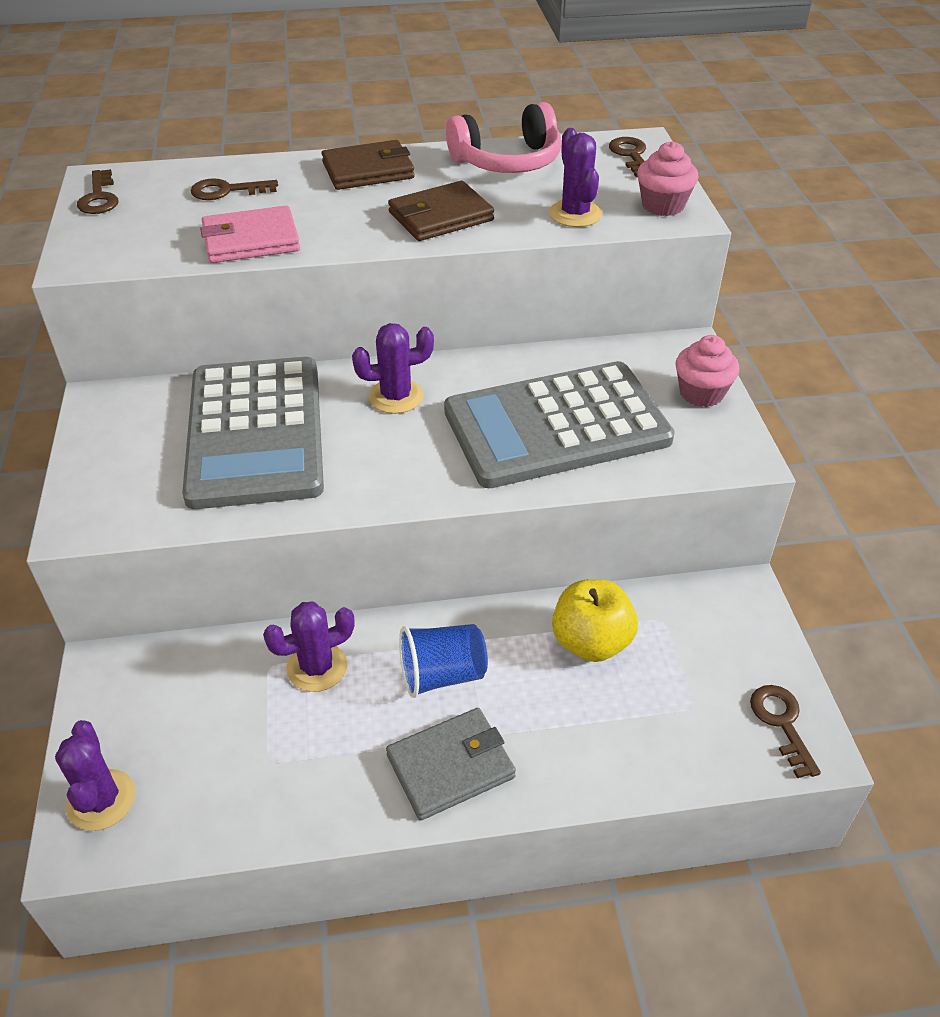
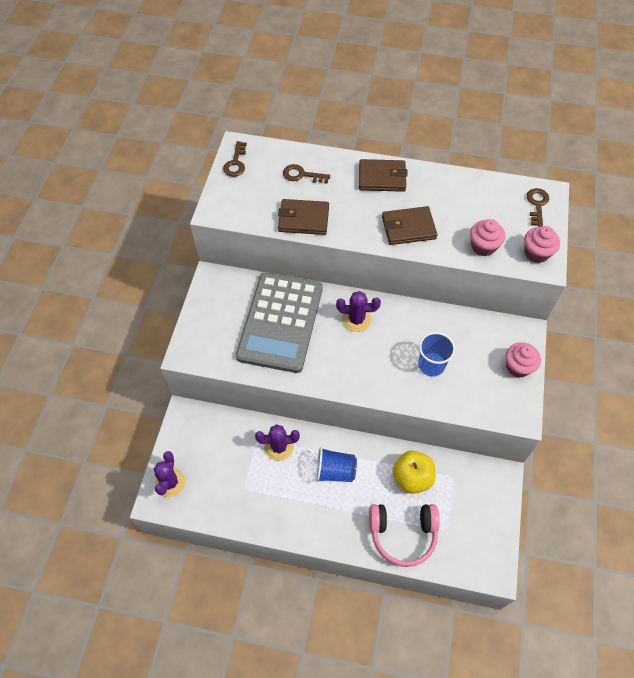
camera: 20 degrees right, 15 degrees up
pink wallet [200,206,300,263] -> brown wallet [278,199,329,235]
grey wallet [386,708,516,820] -> none
grey calculator [444,361,675,488] -> blue cup [418,332,455,377]
pink headphones [446,102,561,173] -> pink headphones moved to [369,504,440,567]
purple cactus [549,128,602,227] -> pink cupcake [470,219,505,256]
brown key [750,685,821,778] -> none

